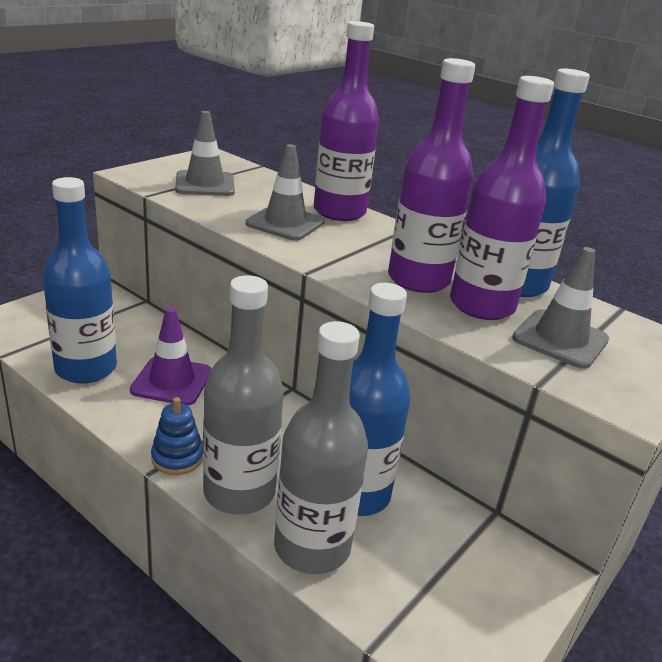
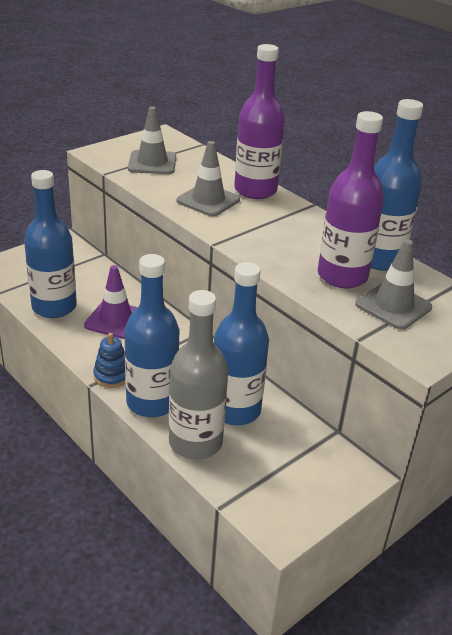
camera: 10 degrees right, 5 degrees up
grey bottle [203,275,284,515] -> blue bottle [124,254,179,417]
purple bottle [388,58,475,293] -> none

